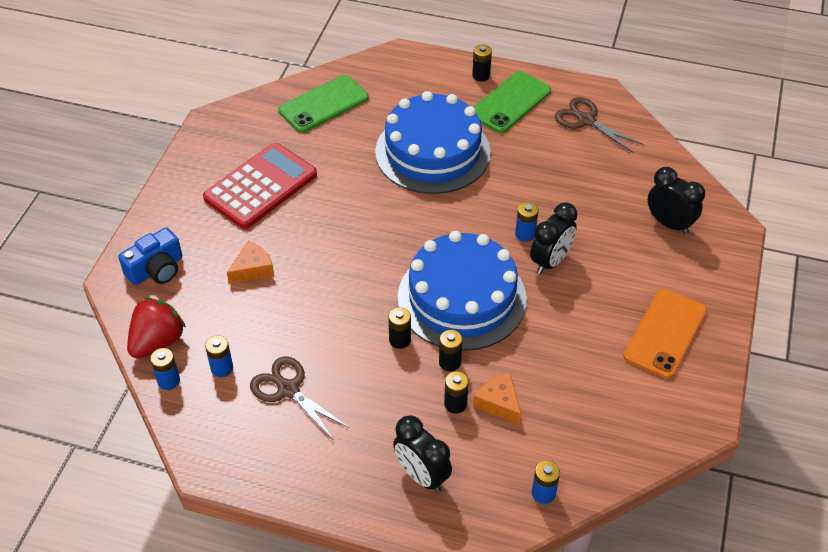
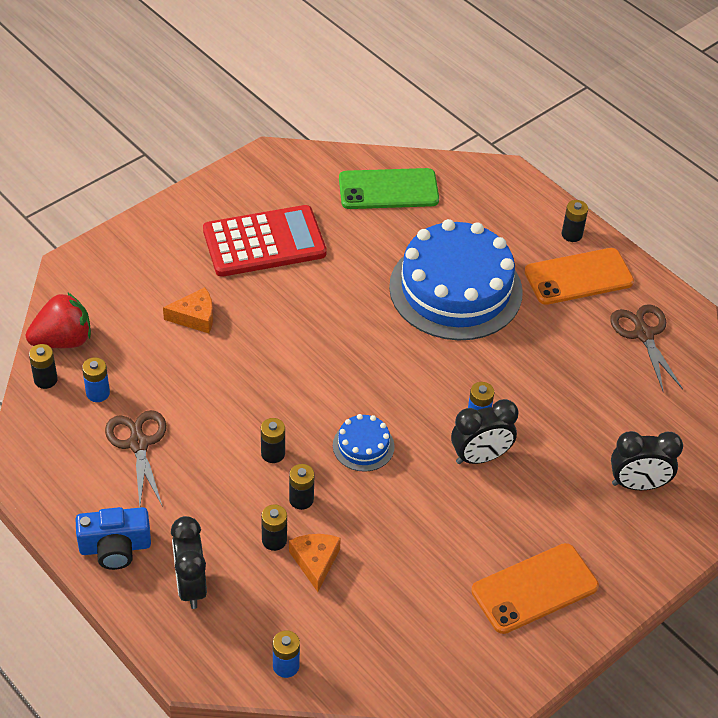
camera: 30 degrees right, 0 degrees up
blue camera [118,227,182,285] -> blue camera moved to [76,507,151,570]
blue battery [150,348,180,390] -> black battery [29,344,58,389]
blue cake [398,231,527,351] -> blue cake [333,414,395,472], size x0.43
green phone [474,71,551,133] -> orange phone [524,248,634,305]
black clock [648,167,705,235] -> black clock turned 105 degrees clockwise [611,431,683,490]

